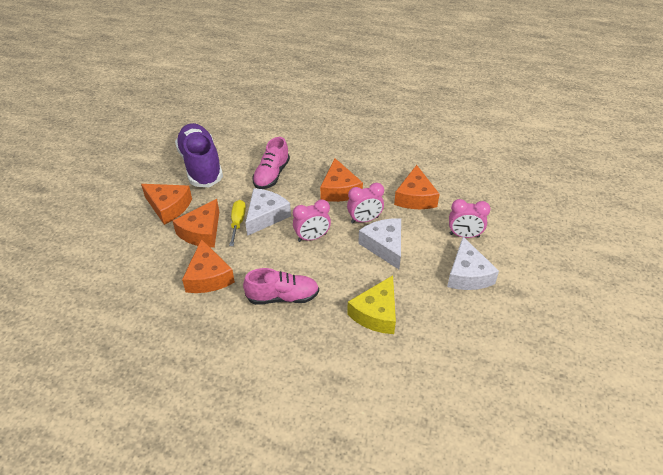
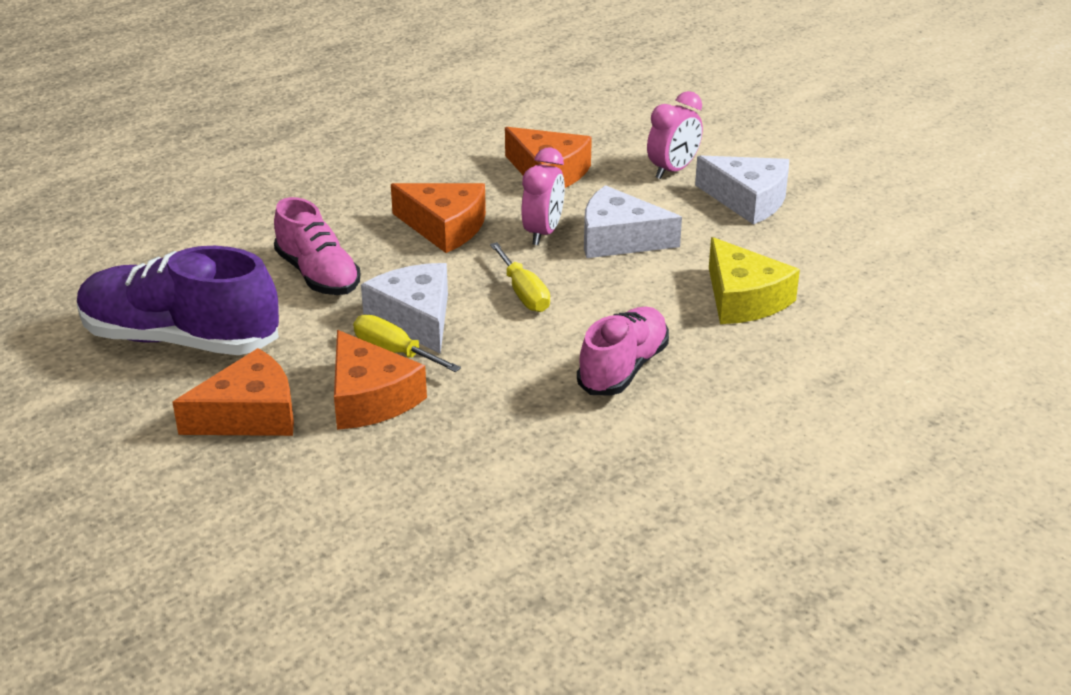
camera: 55 degrees left, 10 degrees down
orange cheese [182,239,235,293] -> none
pink clock [293,199,331,242] -> yellow screwdriver [490,242,550,312]

